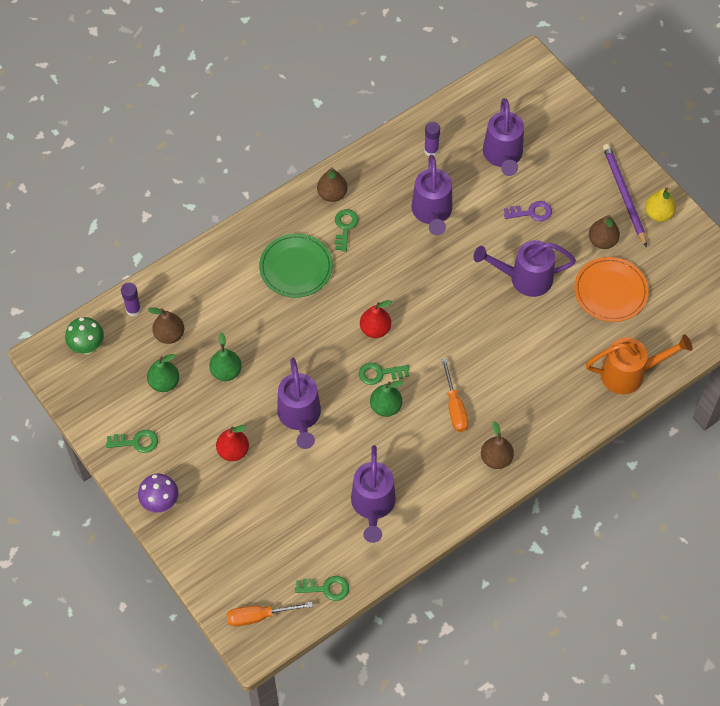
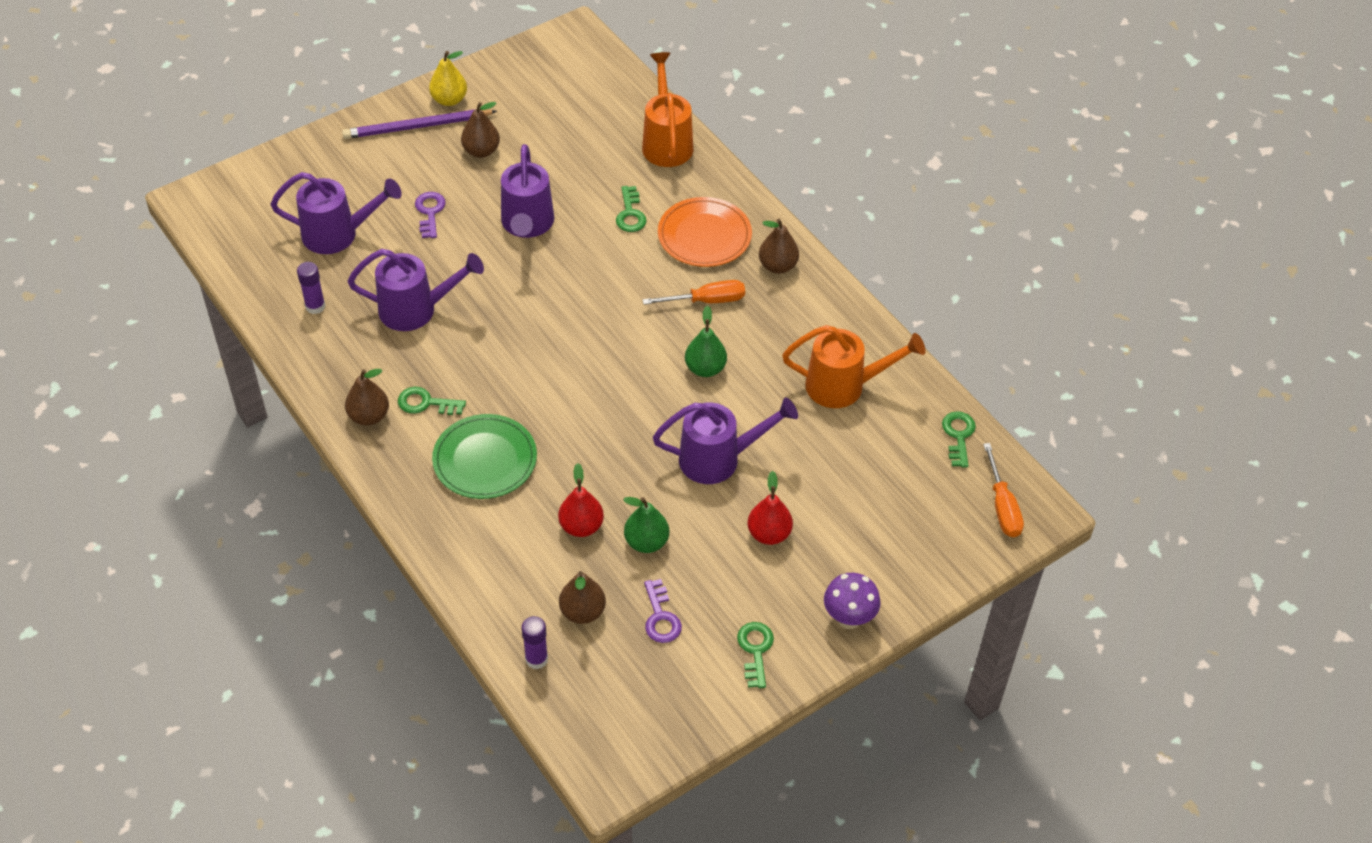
camera: 90 degrees left, 10 degrees down
green mushroom [65,317,104,354] -> none
green pear [147,354,179,392] -> purple key [644,579,682,643]
purple watering can [351,445,396,543] -> orange watering can [782,325,925,408]
green key [359,363,409,385] -> green key moved to [616,186,647,232]
red pear [360,300,392,338] -> red pear moved to [558,463,604,537]
orange plate [574,257,649,322] -> orange plate moved to [658,197,752,267]

